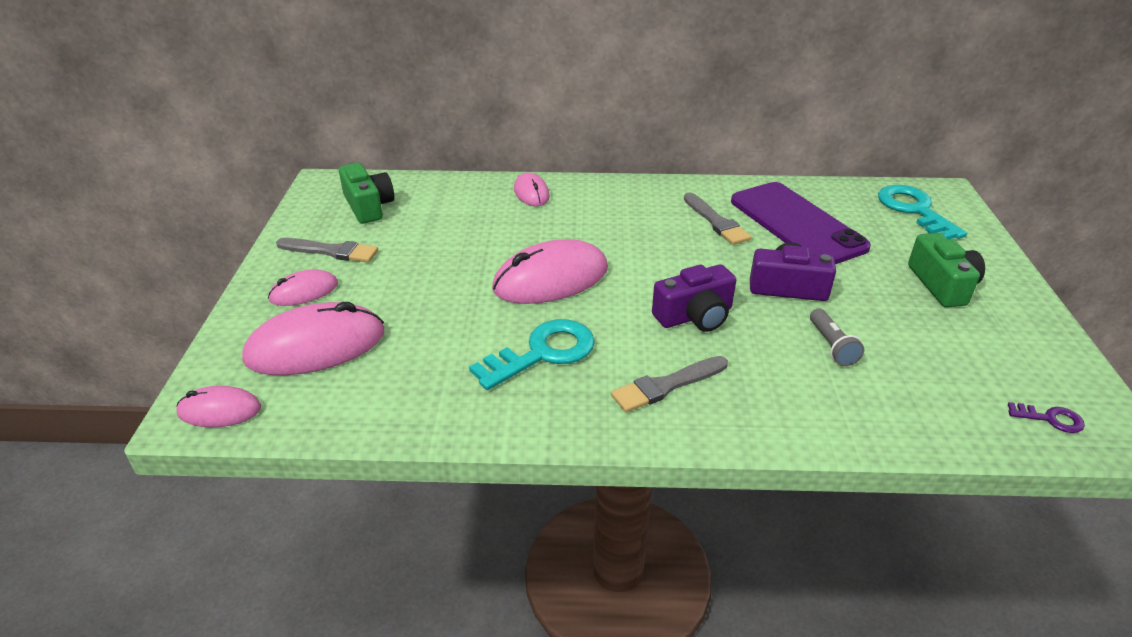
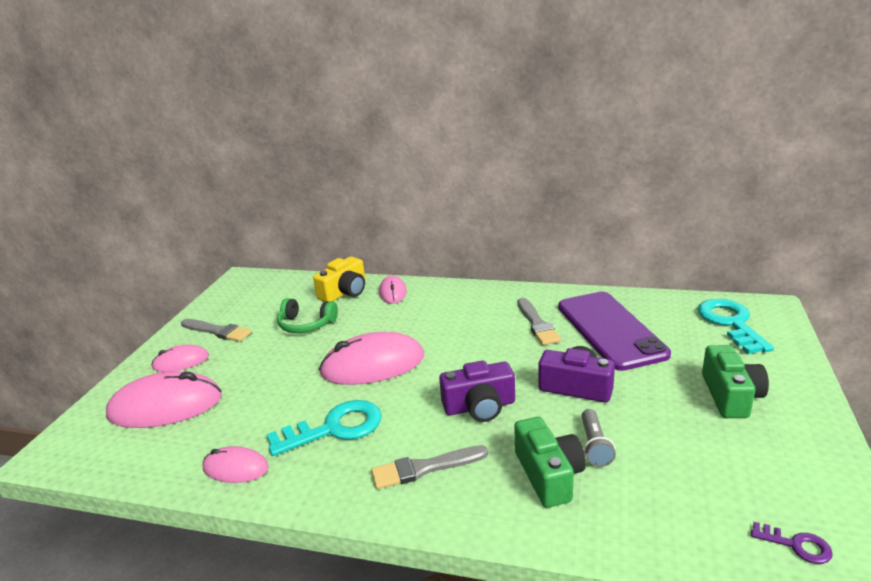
camera: 15 degrees right, 10 degrees down
pink mouse [177,386,261,427] -> pink mouse moved to [203,446,269,483]
green camera [339,163,394,224] -> green camera moved to [514,417,586,508]
none -> green headphones [277,298,338,333]
none -> yellow camera [313,256,366,302]

